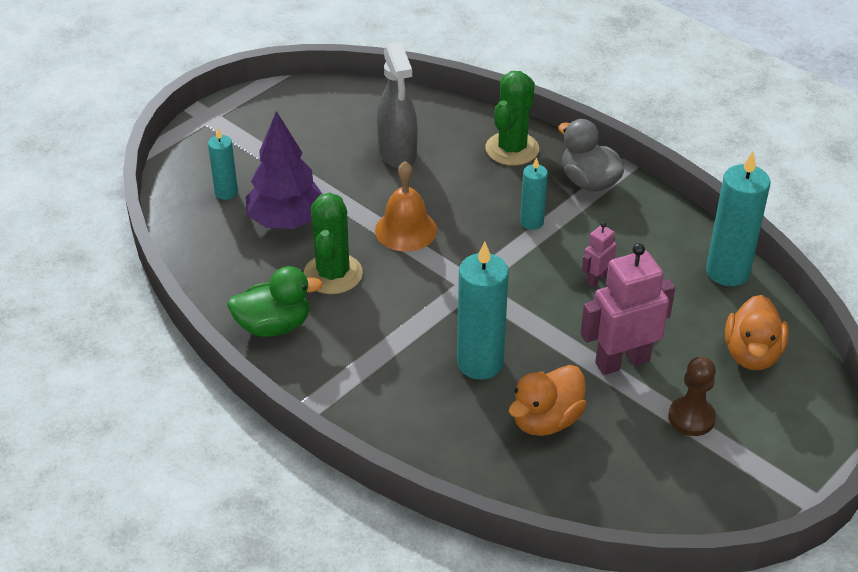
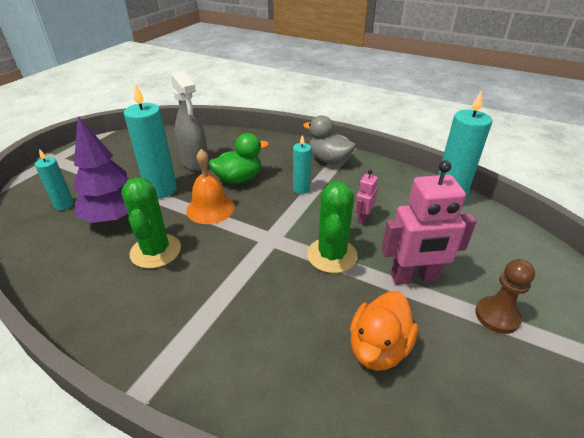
camera: 15 degrees left, 5 degrees down
green duck [227,266,323,337] -> green duck moved to [209,133,269,184]
turquoise candle [457,242,509,380] -> turquoise candle moved to [124,84,177,198]
green cactus [486,71,539,166] -> green cactus moved to [307,181,358,273]
pink robot [581,243,675,375] -> pink robot turned 150 degrees counterclockwise [382,160,477,285]
orange duck [725,295,789,370] -> none

